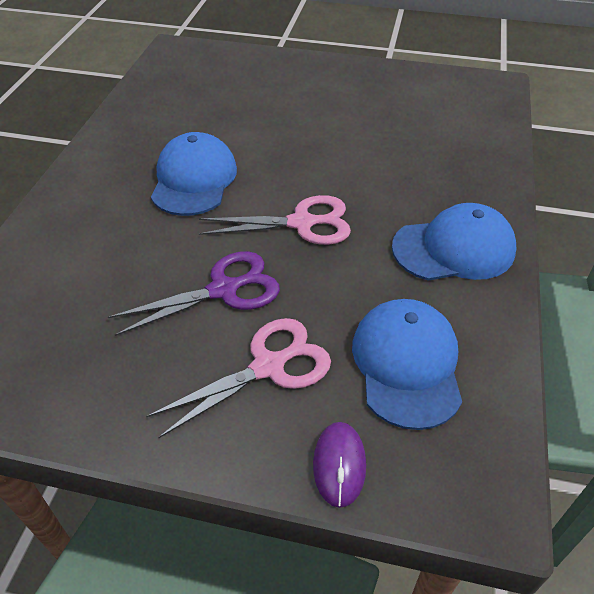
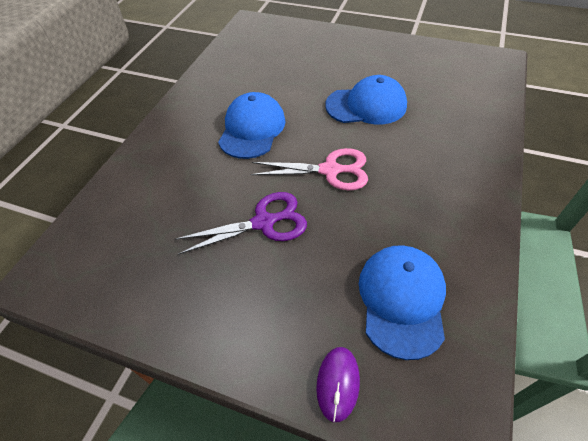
camera: 10 degrees right, 5 degrees up
pink scissors [146,318,331,438] -> none
blue cap [392,203,516,281] -> blue cap moved to [325,75,407,125]

